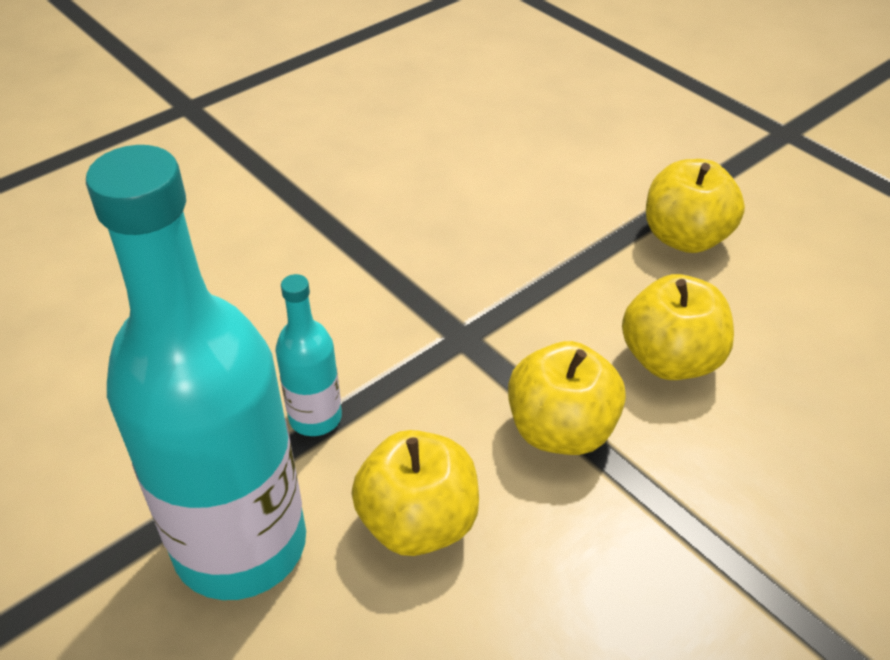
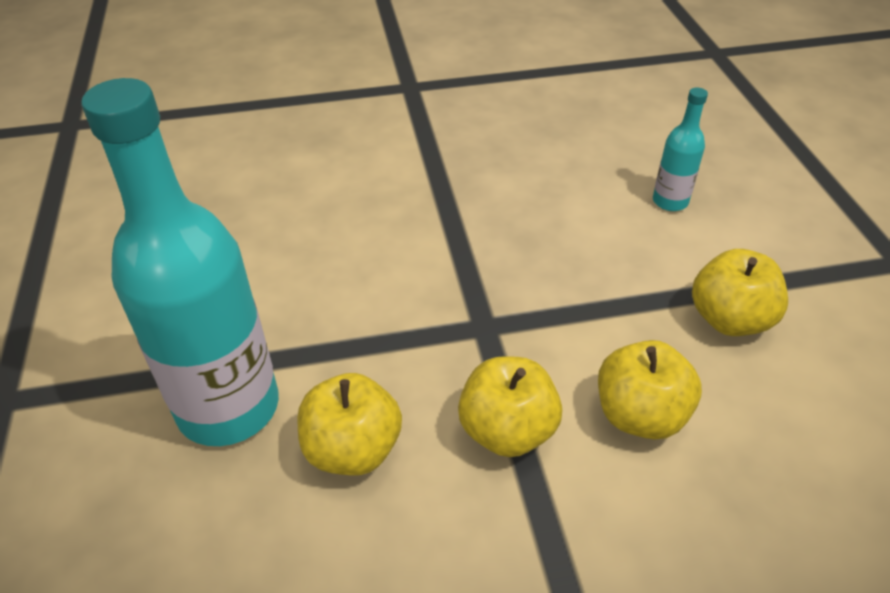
camera: 30 degrees right, 0 degrees up
turquoise bottle [276,274,342,436] -> turquoise bottle moved to [653,87,708,211]

